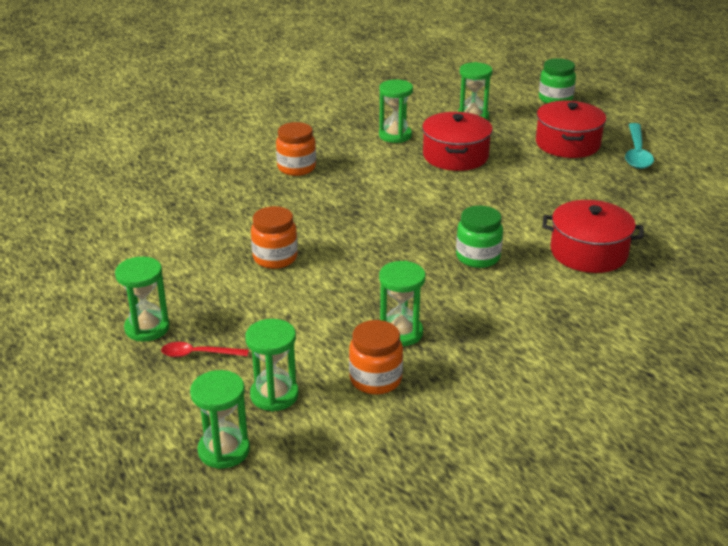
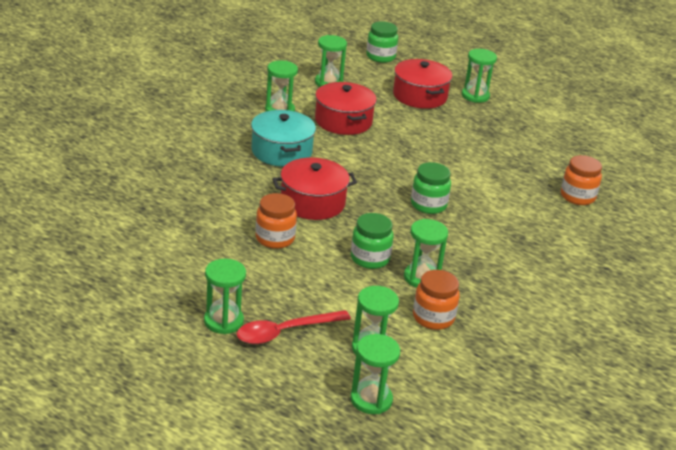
camera: 30 degrees left, 0 degrees up
red spoon [161,342,249,357] -> red spoon [237,310,351,344], size x1.62
orange jar [276,122,316,176] -> orange jar moved to [561,155,602,205]
red pot [542,200,644,273] -> red pot moved to [272,158,357,220]
turquoise spoon [625,123,654,169] -> green hourglass [462,49,497,103]
none -> turquoise pot [251,110,316,167]
none -> green jar [351,213,394,269]

